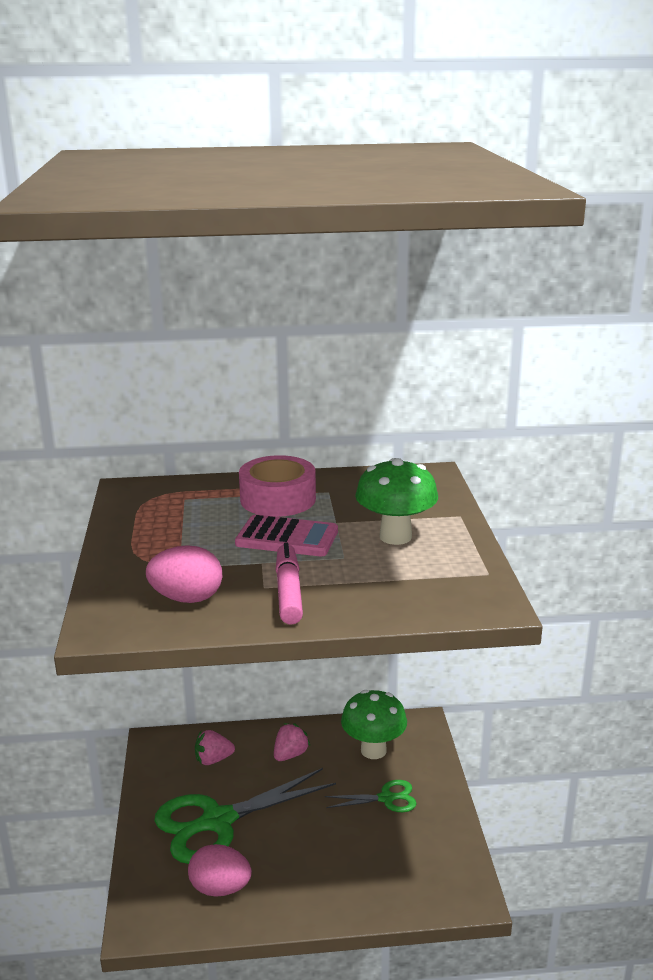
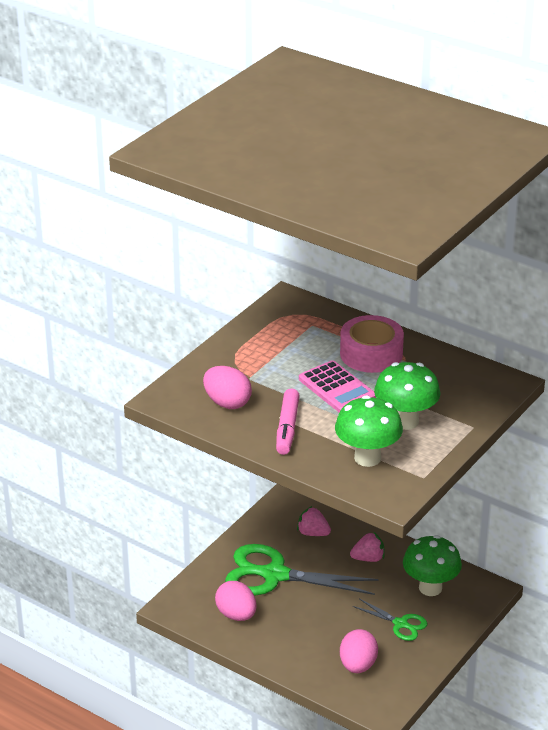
camera: 40 degrees right, 10 degrees up
pink marker [275,542,303,625] -> pink marker turned 150 degrees clockwise [276,389,300,455]
none -> green mushroom [335,395,403,467]
none -> pink egg [340,629,378,673]

